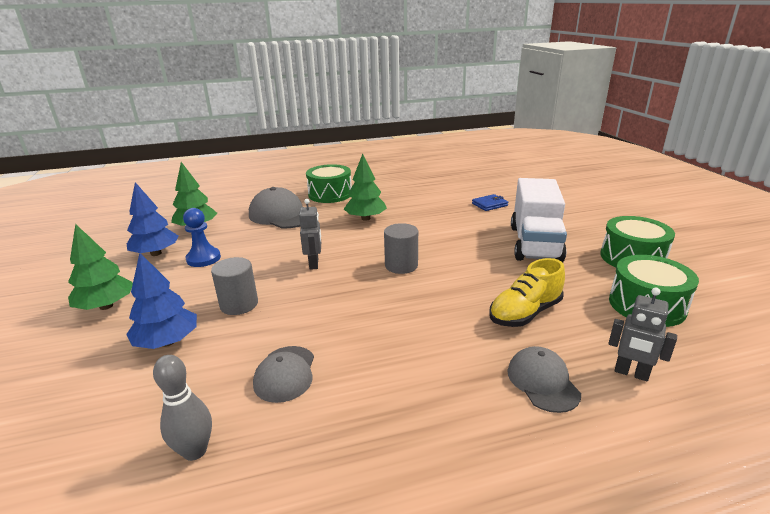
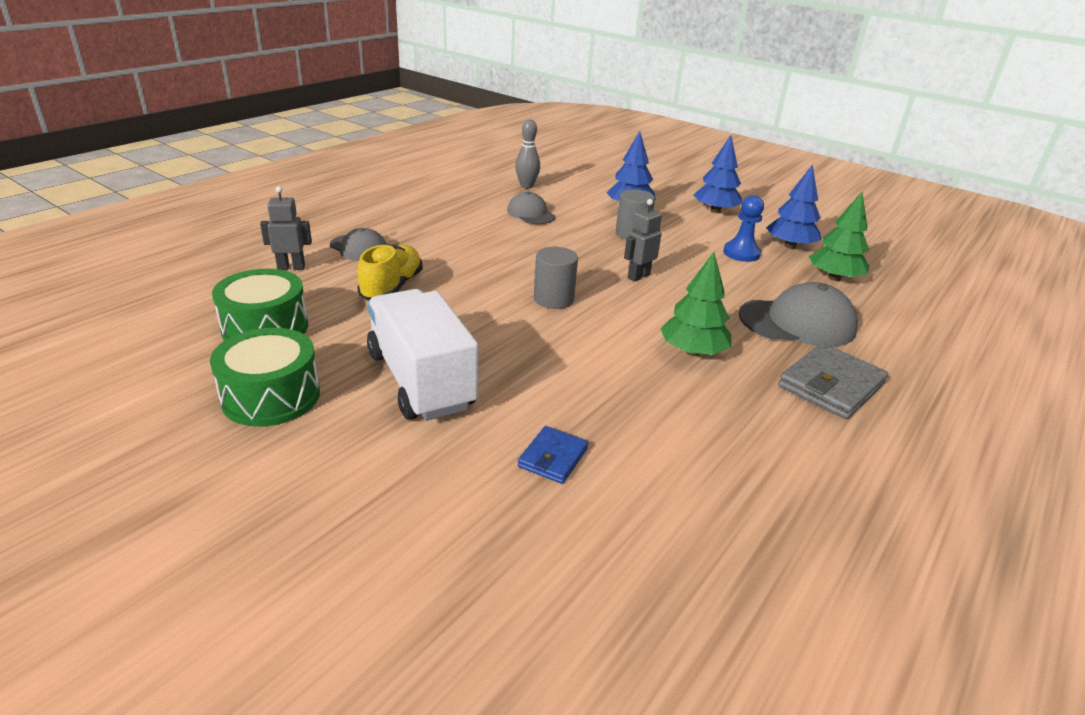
camera: 140 degrees right, 5 degrees up
green tree [68,224,133,310] -> blue tree [693,135,742,213]
grey robot [299,199,321,270] -> grey robot turned 90 degrees clockwise [624,199,662,282]
green drum [306,164,352,203] -> grey wallet [778,343,888,419]

